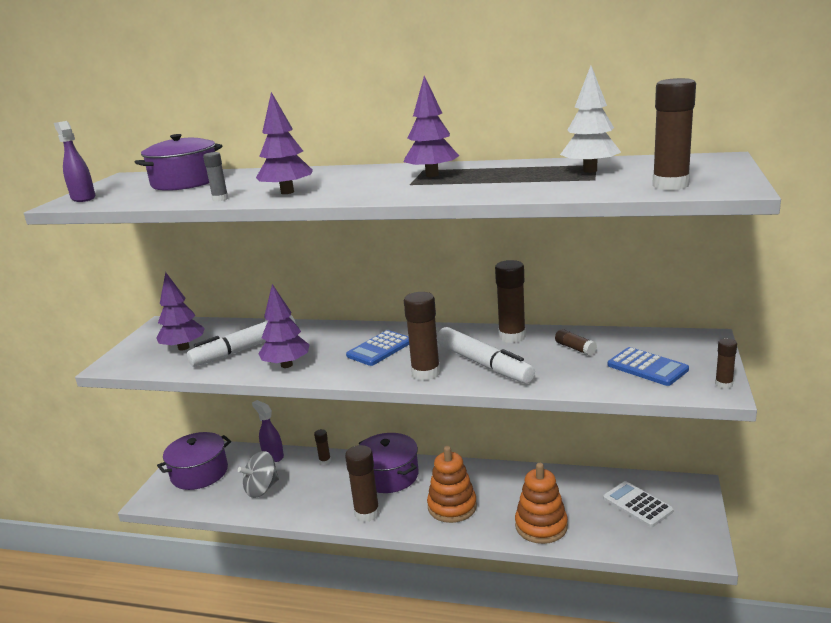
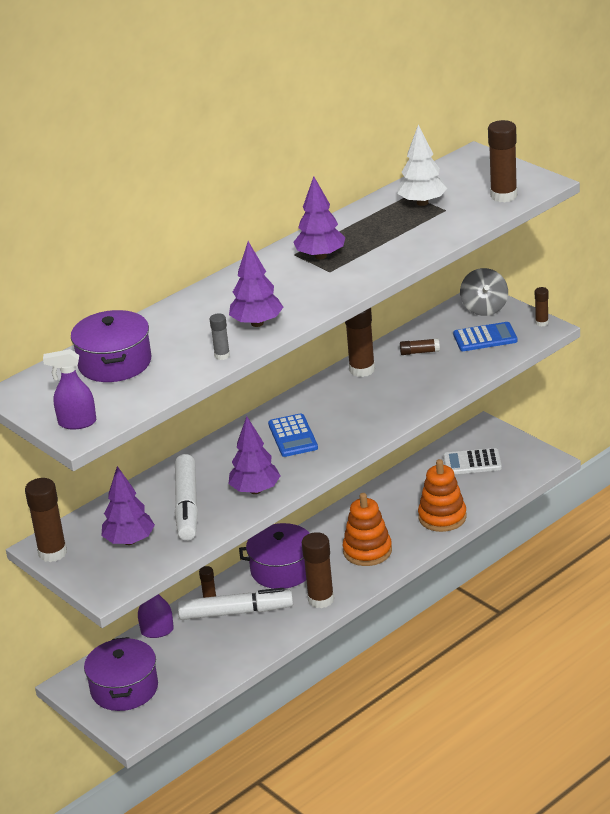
camera: 55 degrees left, 10 degrees up
grey spinning top [238,451,279,498] -> grey spinning top moved to [460,268,508,316]
brown glue stick [404,292,440,381] -> brown glue stick moved to [25,478,67,562]
white marker [437,327,535,383] -> white marker moved to [178,588,293,620]

